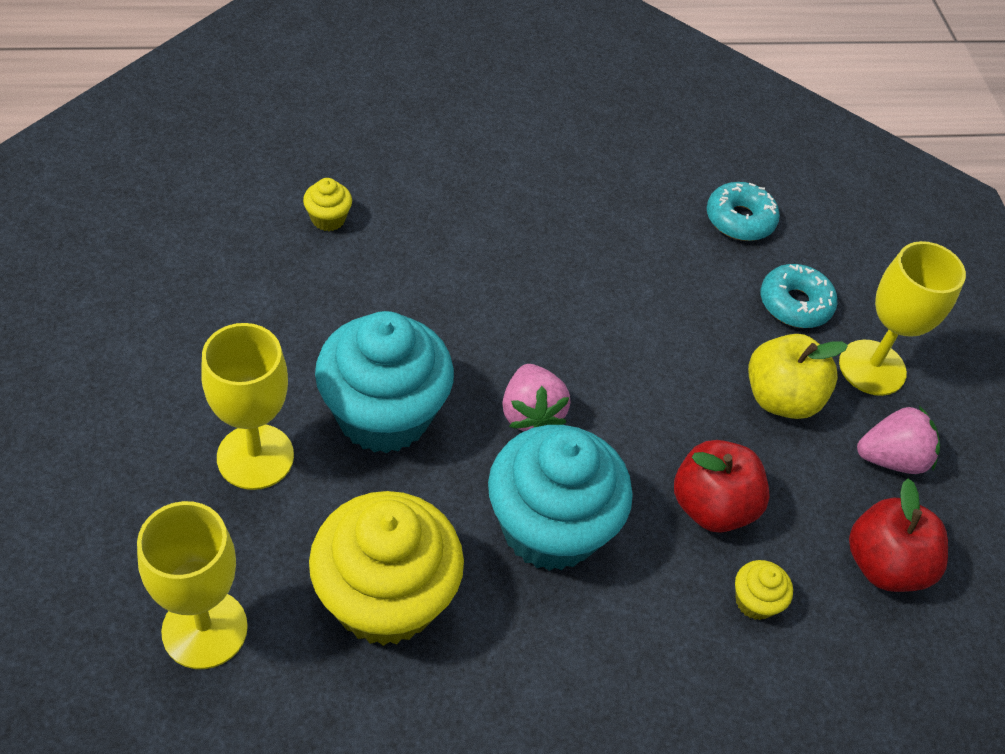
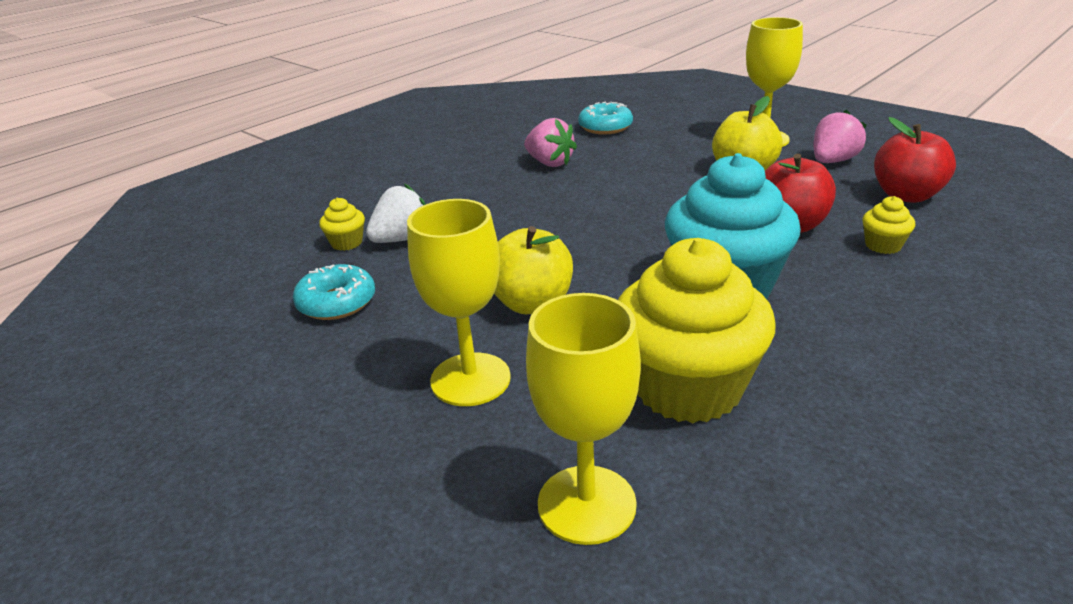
camera: 30 degrees left, 20 degrees down
turquoise cupcake [315,311,454,453] -> yellow apple [494,226,573,314]
pink strawberry [502,364,570,431] -> pink strawberry moved to [524,118,577,167]
turquoise donut [761,264,838,328] -> turquoise donut moved to [293,264,375,320]
none -> white strawberry [366,184,425,243]

